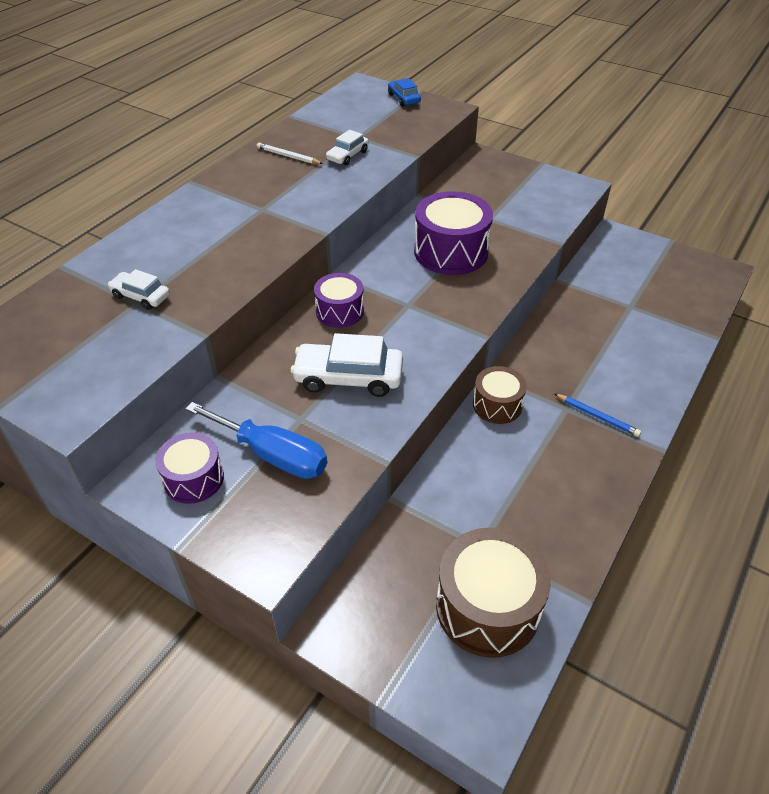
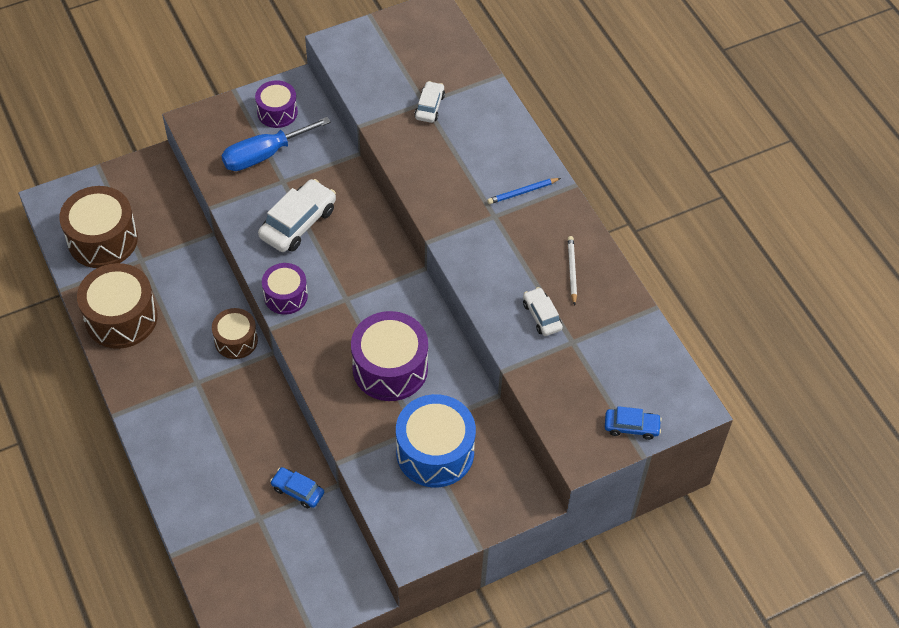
camera: 120 degrees right, 10 degrees up
white car [108,269,170,310] -> white car turned 45 degrees counterclockwise [415,81,445,123]
white pencil [257,142,323,164] -> white pencil turned 60 degrees counterclockwise [568,236,577,306]
purple drum [314,273,364,328] -> purple drum moved to [262,263,308,315]
blue pencil [554,393,641,437] -> blue pencil moved to [487,178,561,204]
none -> brown drum [77,263,158,349]
none -> blue car [270,467,324,508]
none -> blue drum [396,394,476,488]

